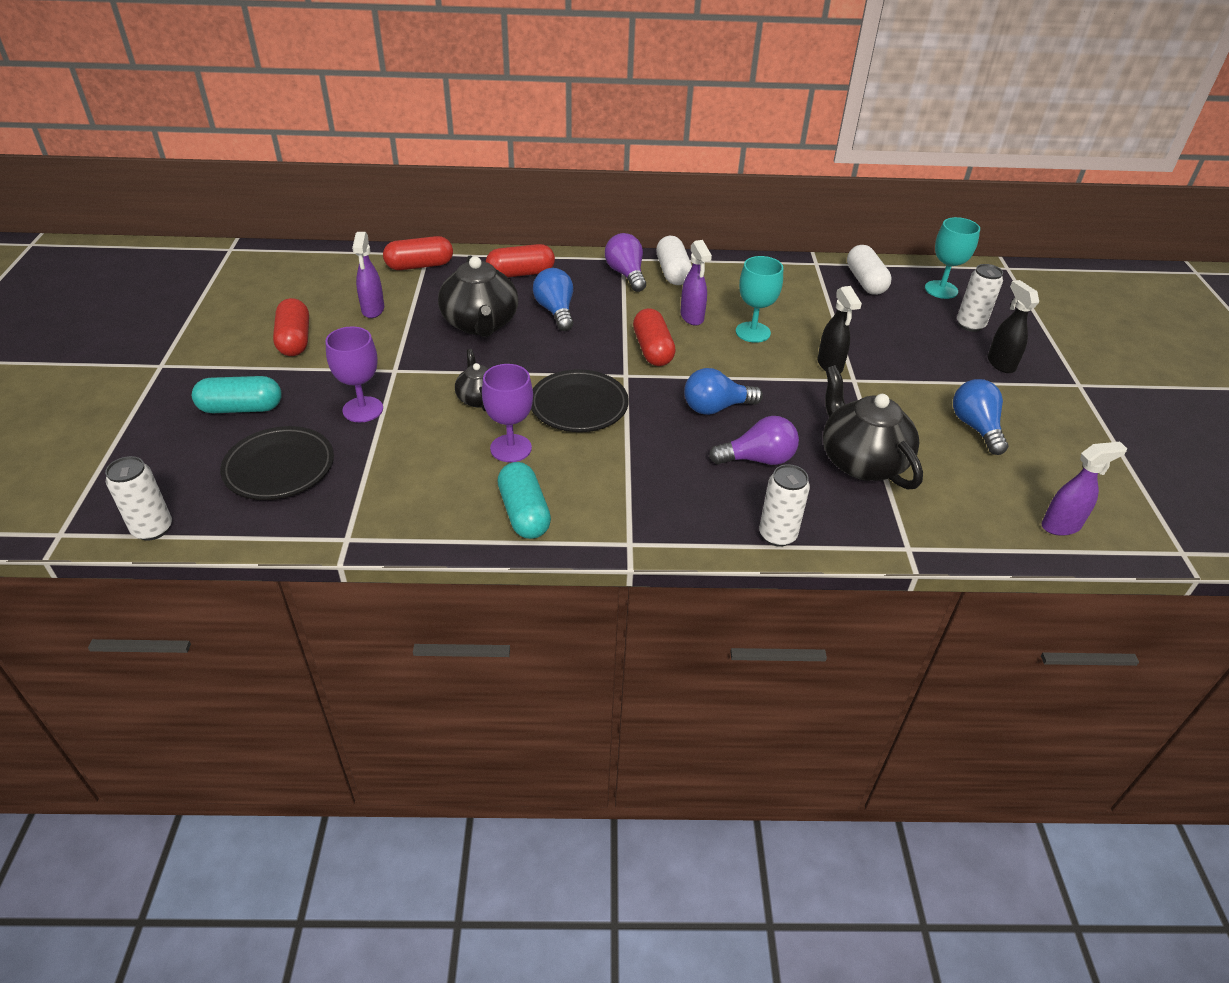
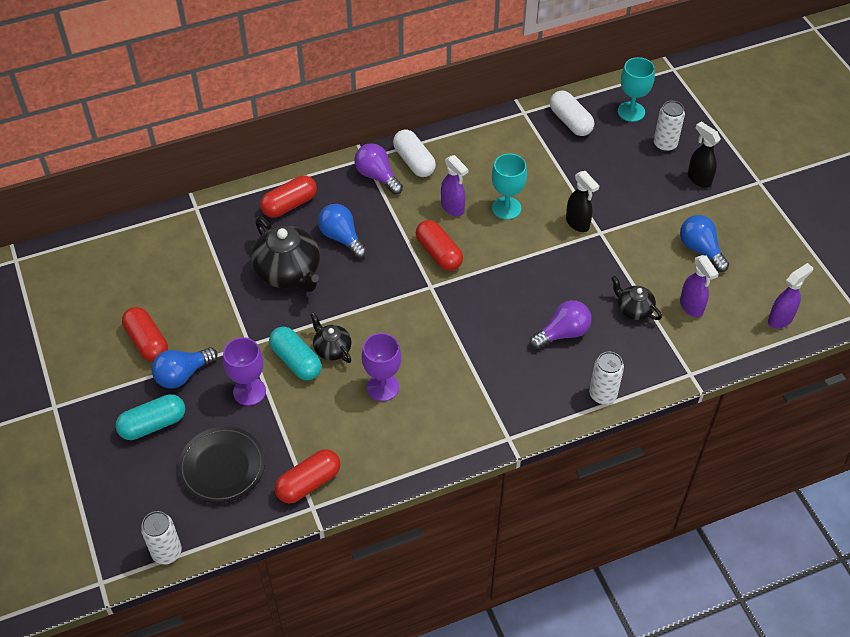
camera: 20 degrees left, 10 degrees up
purple spray bottle [352,232,384,318] -> purple spray bottle moved to [680,255,719,318]
red capsule [383,236,453,270] -> red capsule moved to [274,449,341,503]
turquoise capsule [497,462,551,539] -> turquoise capsule moved to [269,327,322,380]
black plate [531,369,629,432] -> none
blue light bulb [684,368,763,415] -> blue light bulb moved to [152,347,218,388]
black teapot [823,365,923,489] -> black teapot [611,276,662,320], size x0.54

